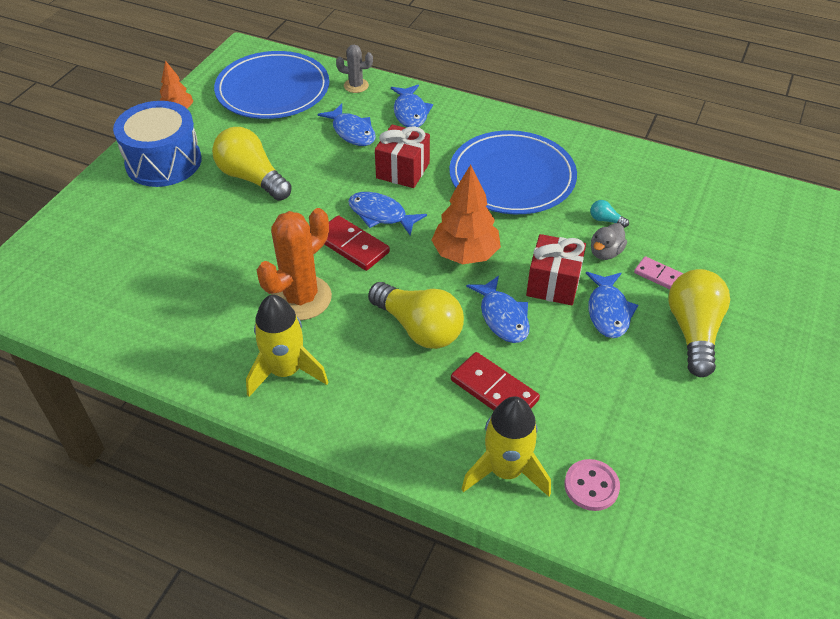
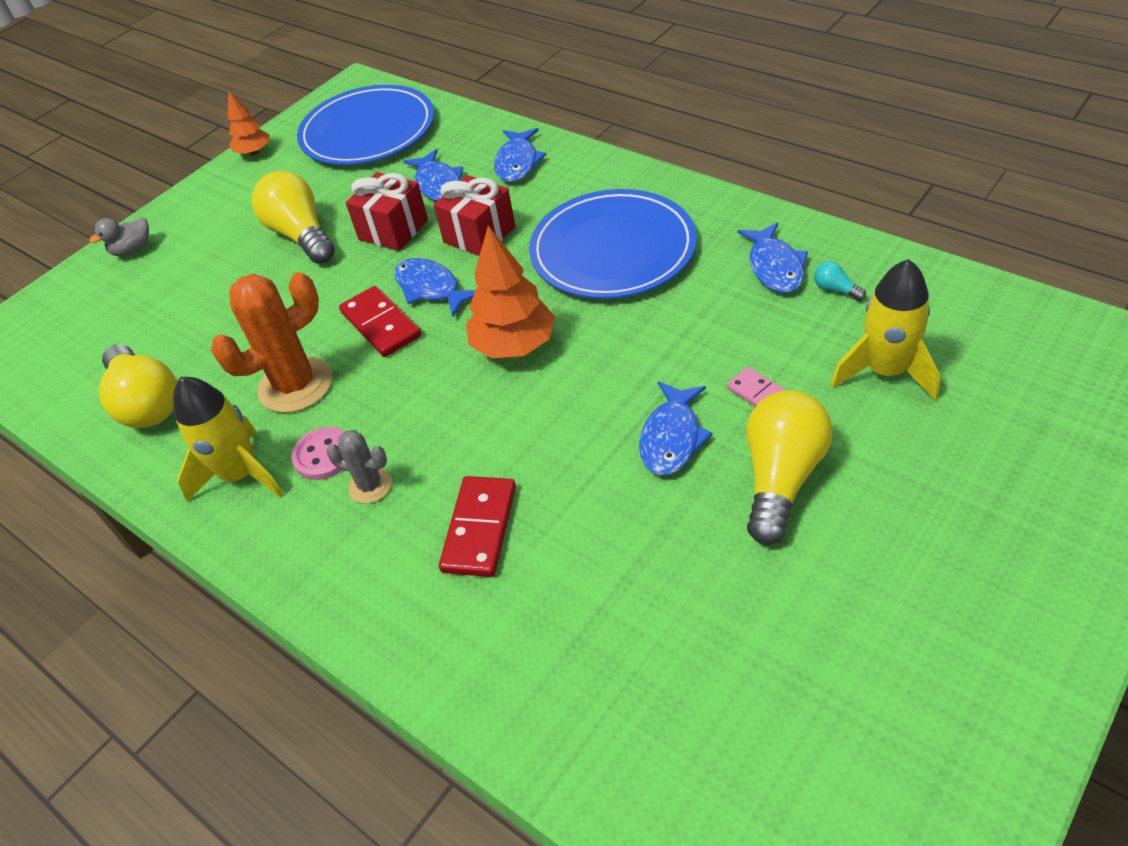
camera: 20 degrees right, 0 degrees up
blue drum [113,101,202,187] -> none
grey cactus [336,45,373,93] -> grey cactus moved to [326,430,392,504]
yellow light bulb [368,282,464,349] -> yellow light bulb moved to [99,344,177,428]
red domino [451,352,540,410] -> red domino turned 45 degrees clockwise [439,476,516,577]
yellow rocket [461,396,551,497] -> yellow rocket moved to [831,259,940,401]
blue fish [466,275,530,343] -> blue fish moved to [737,222,808,293]
red gift [526,234,586,305] -> red gift moved to [346,172,428,251]
pink button [565,459,620,511] -> pink button moved to [291,427,345,480]
turquoise light bulb [590,200,629,228] -> turquoise light bulb moved to [814,261,866,301]
grey duck [591,223,627,260] -> grey duck moved to [89,217,149,256]

